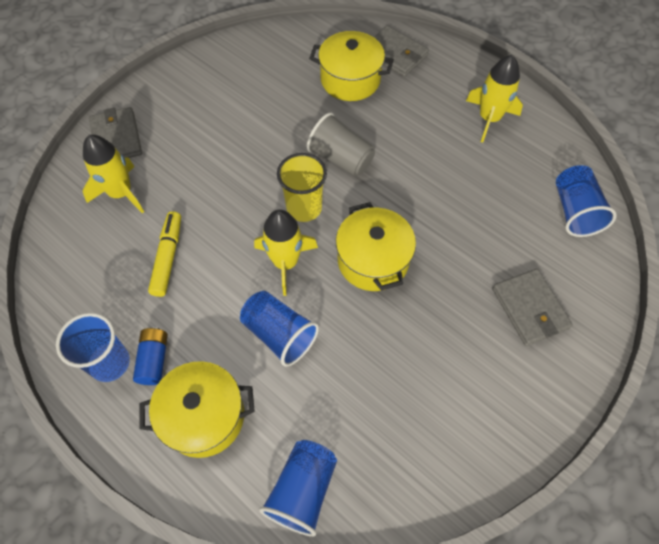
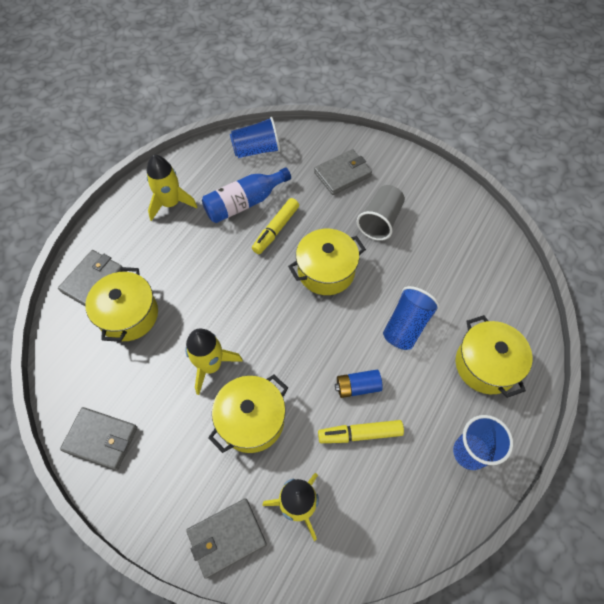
camera: 100 degrees left, 0 degrees up
blue battery [133,327,168,385] -> blue battery moved to [335,370,383,398]
yellow rocket [254,209,318,296] -> yellow rocket moved to [185,328,243,395]
blue cup [259,440,337,537] -> none
yellow cup [277,153,327,222] -> none
grey cup [307,112,375,176] -> grey cup moved to [357,185,405,241]
none -> grey wallet [60,407,138,470]
none -> blue bottle [202,168,291,223]
none -> yellow pot [208,374,288,453]
none -> yellow marker [252,198,299,254]

